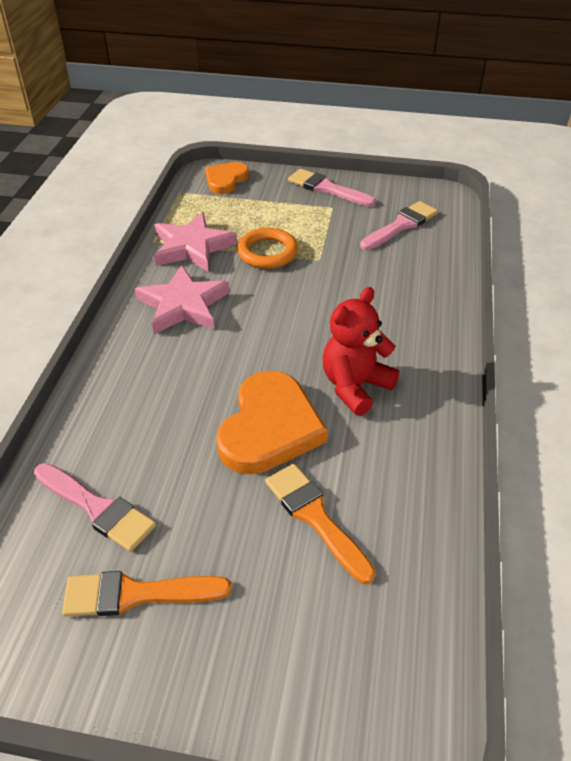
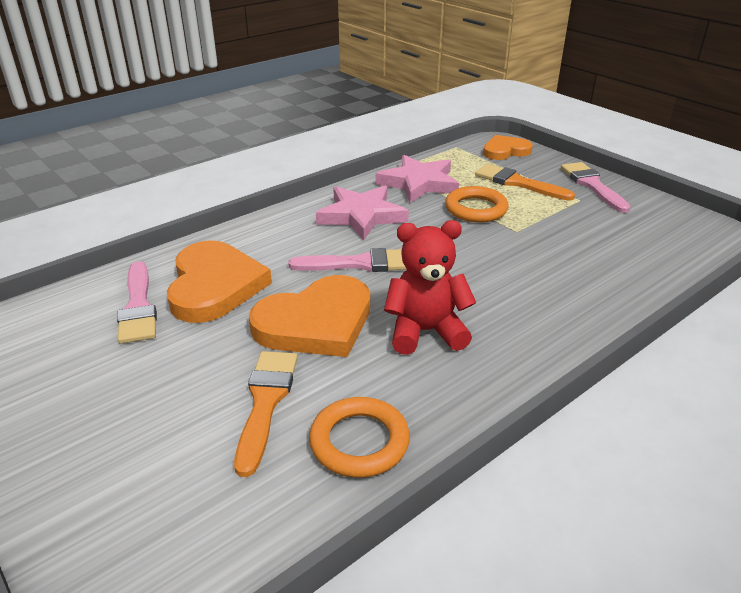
camera: 40 degrees right, 10 degrees down
orange brush [62,571,231,617] -> orange brush moved to [475,164,575,201]
pink brush [360,201,438,250] -> pink brush moved to [288,248,407,272]
none -> orange heart [167,241,272,323]
none -> orange ring [309,397,410,478]

